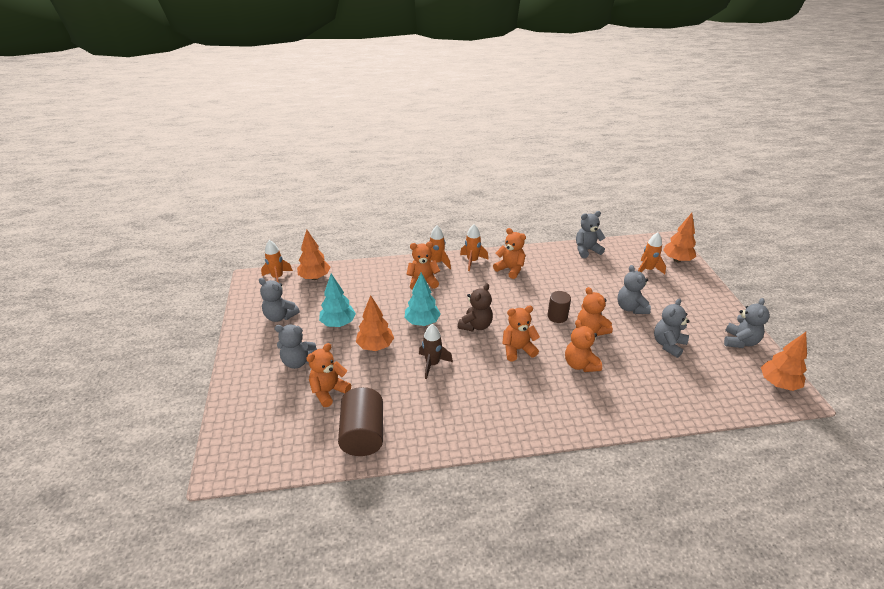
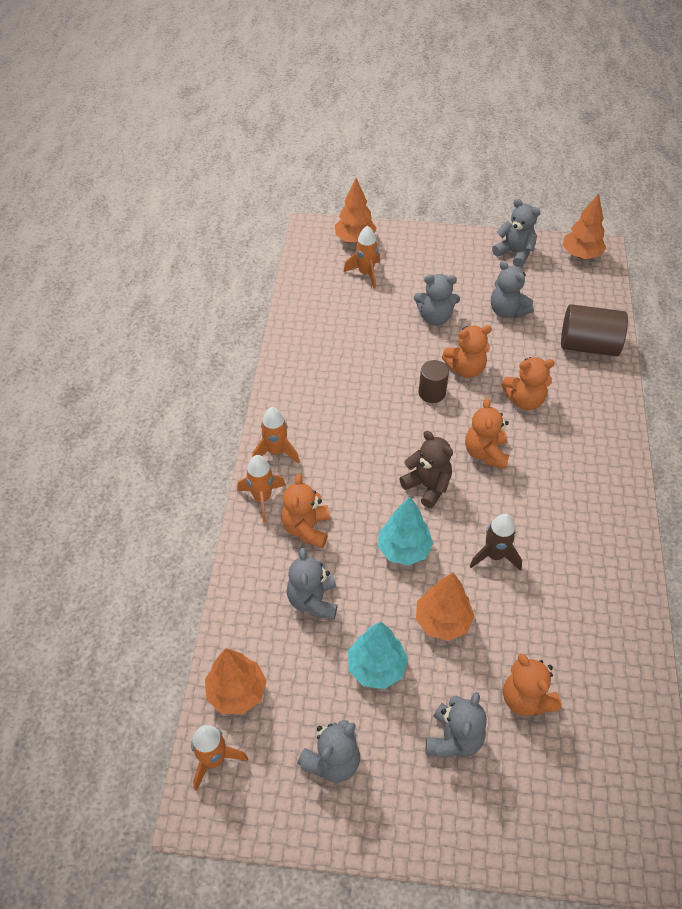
camera: 75 degrees left, 15 degrees up
brown cylinder [338,387,383,456] -> brown cylinder moved to [561,304,628,356]
orange teddy bear [493,228,526,279] -> none
grey teddy bear [576,211,605,258] -> grey teddy bear moved to [287,548,337,620]

